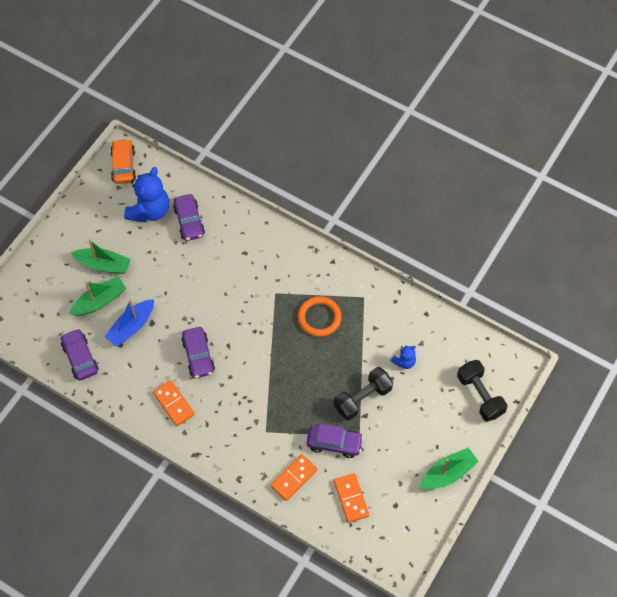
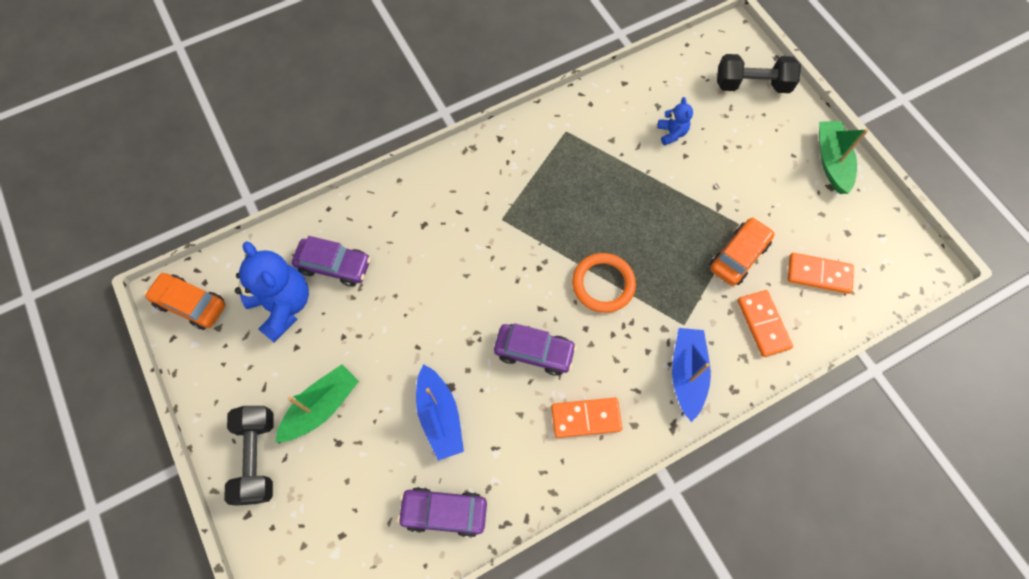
camera: 60 degrees left, 5 degrees up
green boat [69,276,126,316] -> none
orange ring [298,296,342,337] -> orange ring moved to [572,253,636,313]
purple car [307,424,364,458] -> orange car [710,217,775,286]
black dumbbell [334,367,393,420] -> black dumbbell moved to [224,406,274,506]
none -> blue boat [672,328,711,422]

